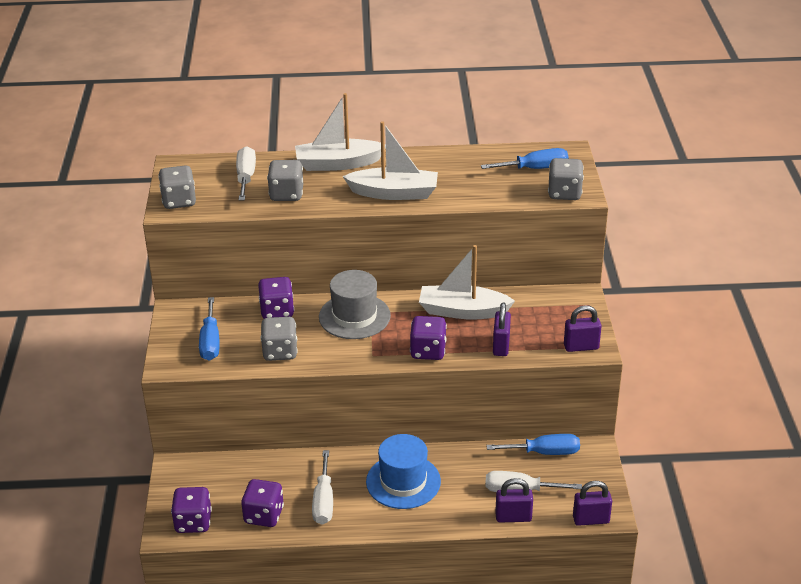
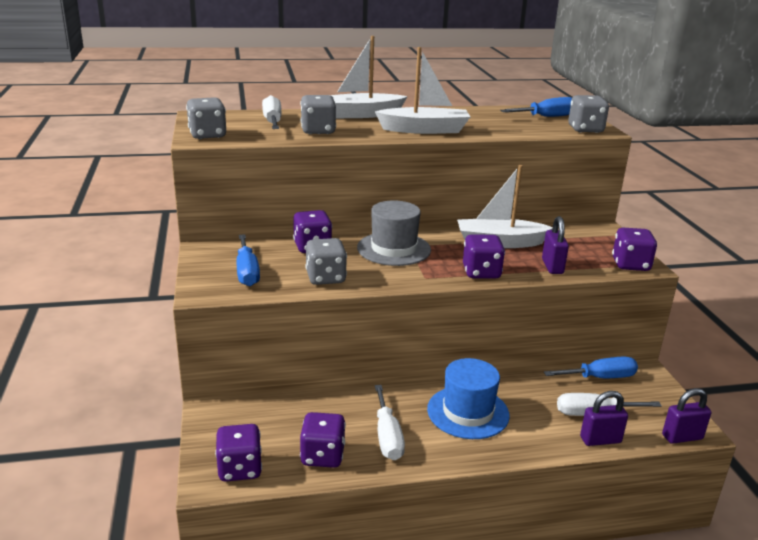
camera: 10 degrees left, 10 degrees down
purple padlock [564,305,601,352] -> purple dice [612,228,657,271]

